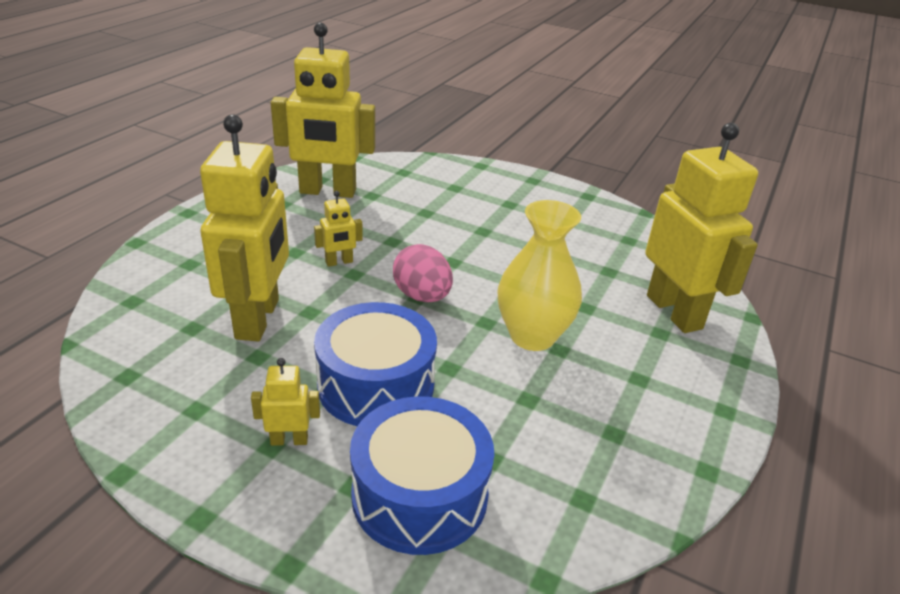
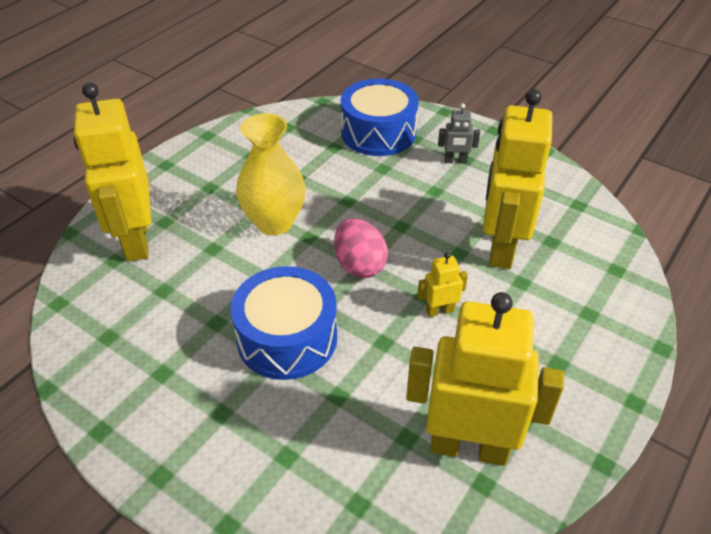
camera: 170 degrees left, 10 degrees up
yellow robot [251,358,320,446] -> grey robot [438,103,480,164]
blue drum [314,302,437,426] -> blue drum moved to [231,266,337,380]

